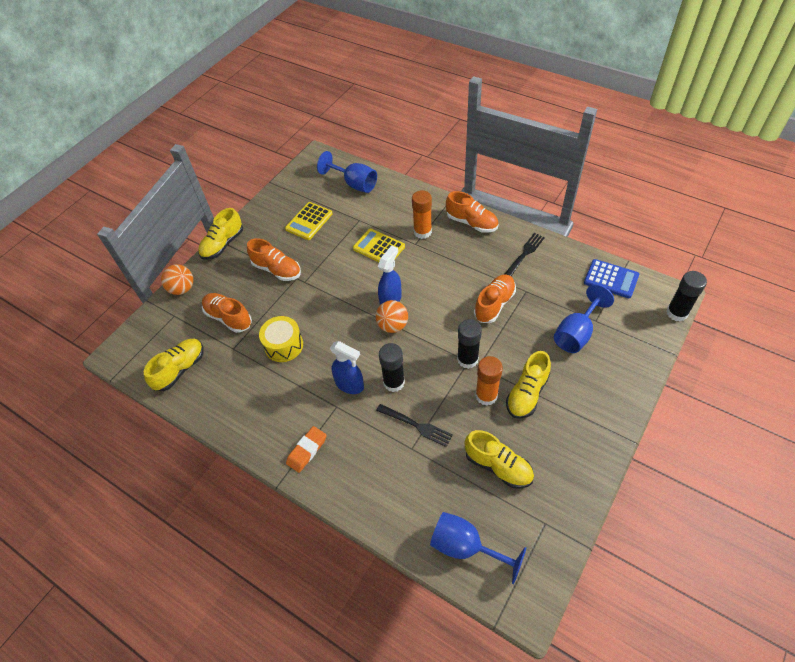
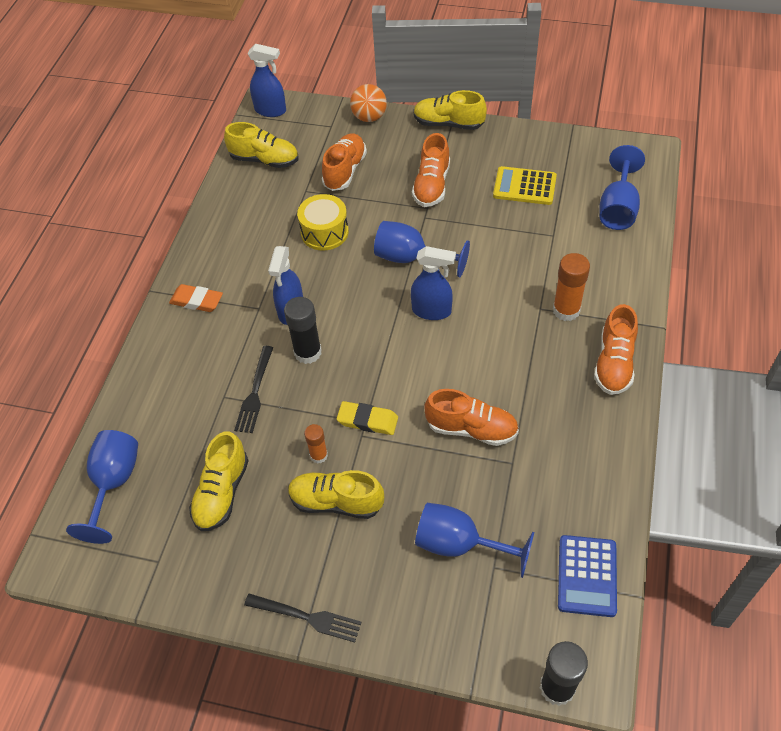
camera: 70 degrees right, 0 degrees up
yellow calculator [353,228,405,262] -> none
orange ball [376,300,408,333] -> none
black glue stick [457,319,482,369] -> yellow eraser [337,401,398,435]
orange glue stick [475,356,503,406] -> orange glue stick [304,424,328,464], size x0.60
black fork [504,233,545,276] -> black fork moved to [244,594,362,642]
none -> blue spray bottle [248,44,286,117]
none -> blue goblet [374,221,470,277]

